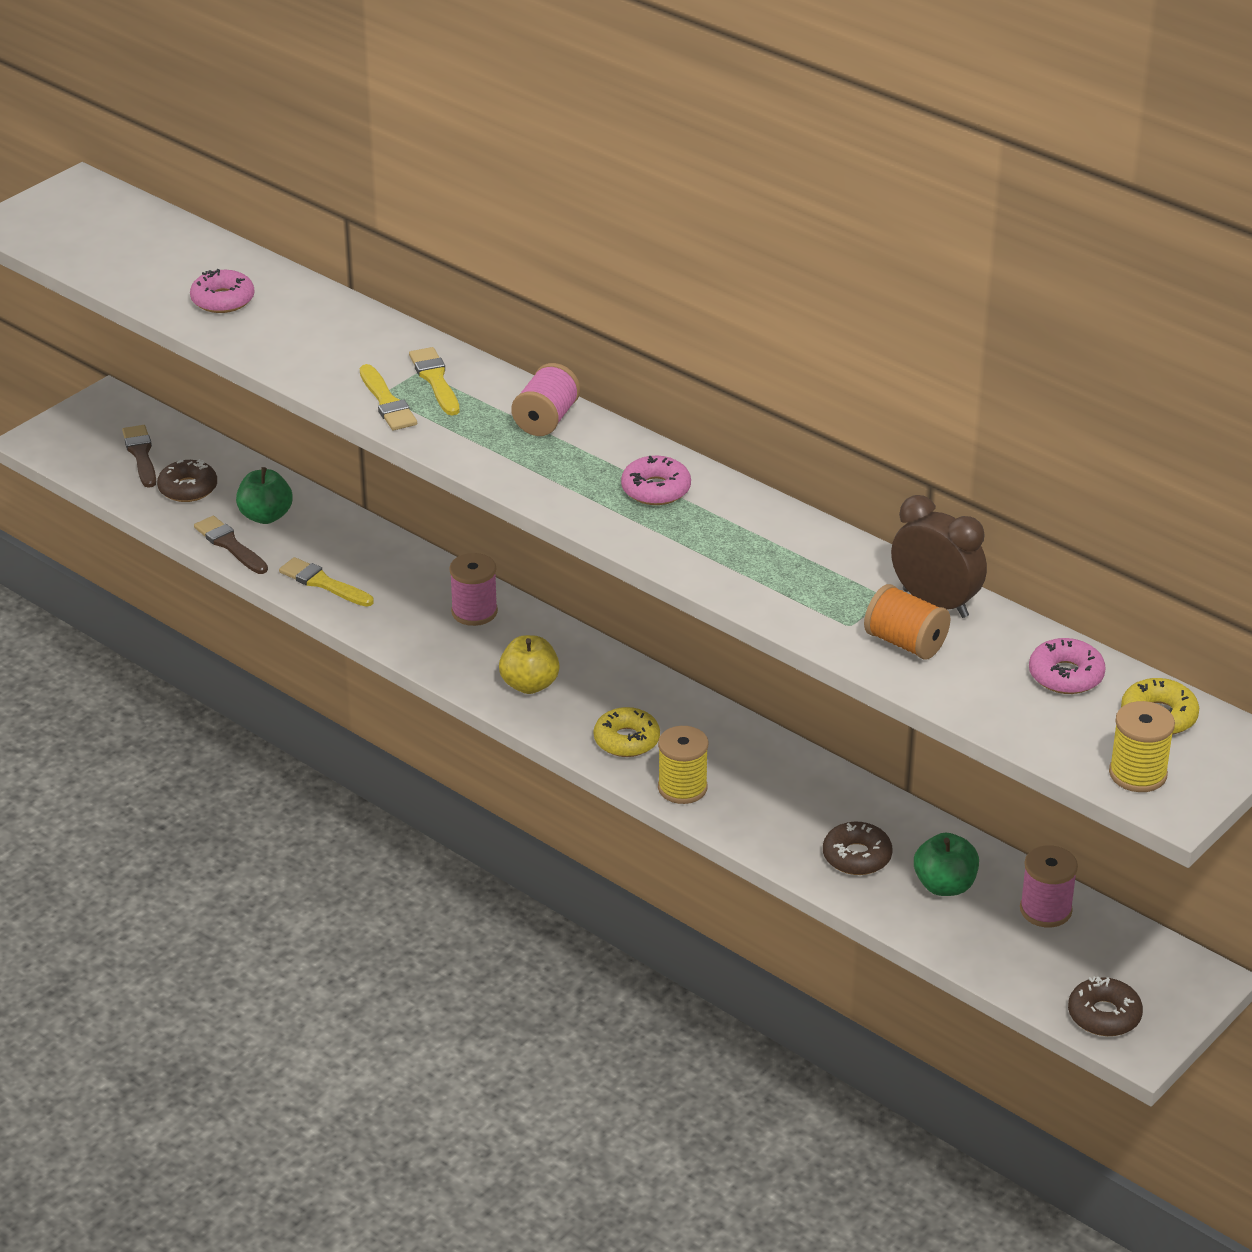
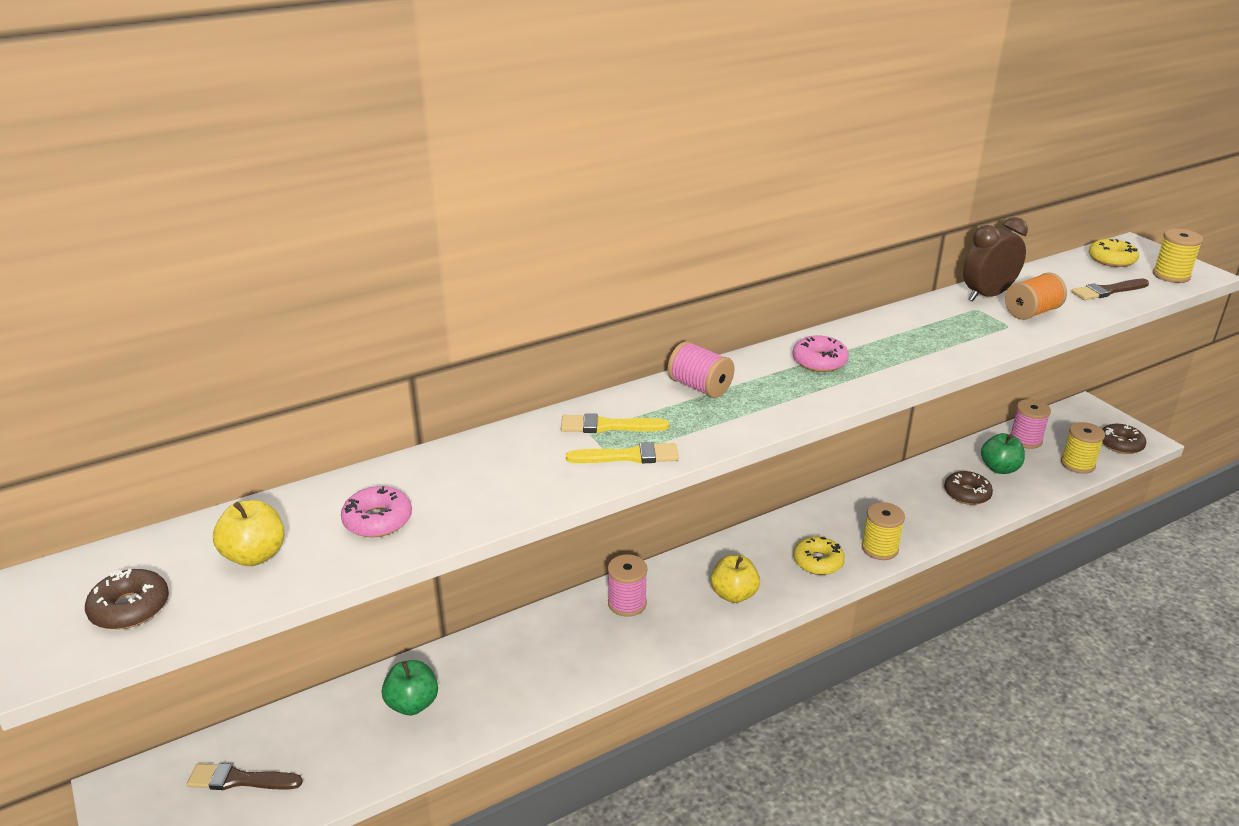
camera: 70 degrees left, 5 degrees down
brown donut [157,459,217,502] -> brown donut moved to [85,568,169,629]
brown brush [194,516,268,574] -> brown brush moved to [1071,279,1149,300]
yellow brush [279,557,374,607] -> none
pink donut [1029,638,1106,694] -> none
none -> yellow apple [213,500,284,566]
none -> yellow spool [1061,422,1105,474]

